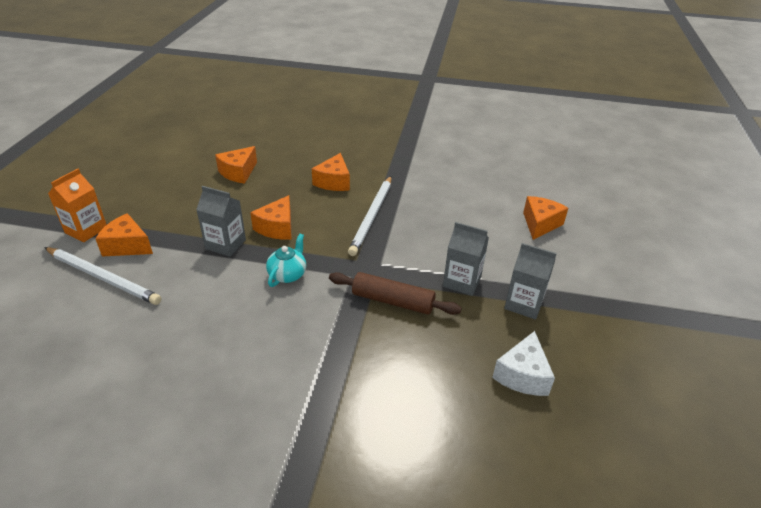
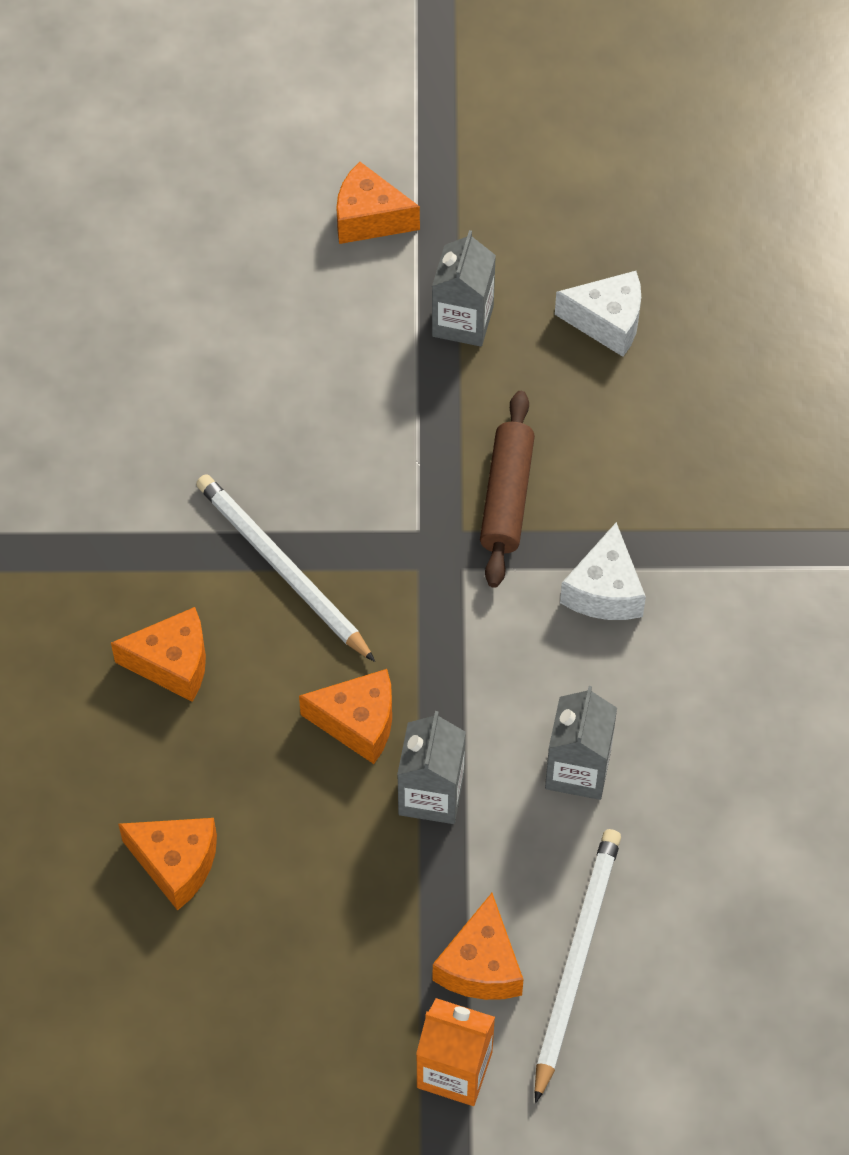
camera: 100 degrees left, 20 degrees up
turquoise teapot [266,234,306,287] -> none
white pencil [348,176,391,256] -> white pencil turned 135 degrees counterclockwise [196,474,375,662]
grey carton [443,222,489,296] -> grey carton moved to [545,686,617,800]
orange cheese [523,196,568,240] -> orange cheese moved to [336,162,420,244]
none -> white cheese [560,522,646,620]

